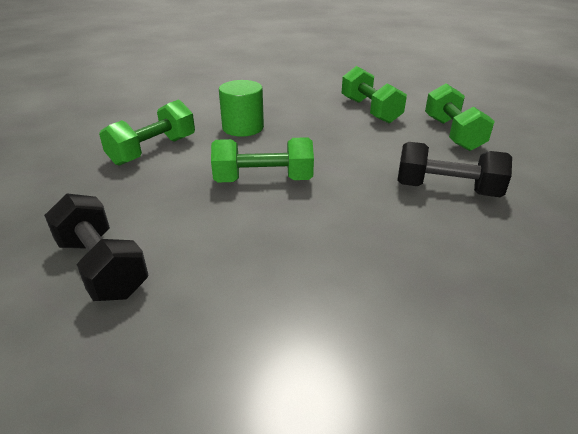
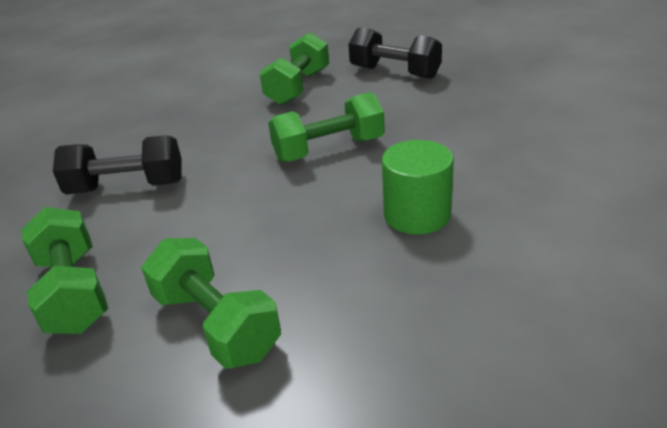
camera: 165 degrees right, 0 degrees up
green dumbbell [99,100,195,166] -> green dumbbell moved to [259,32,329,105]

